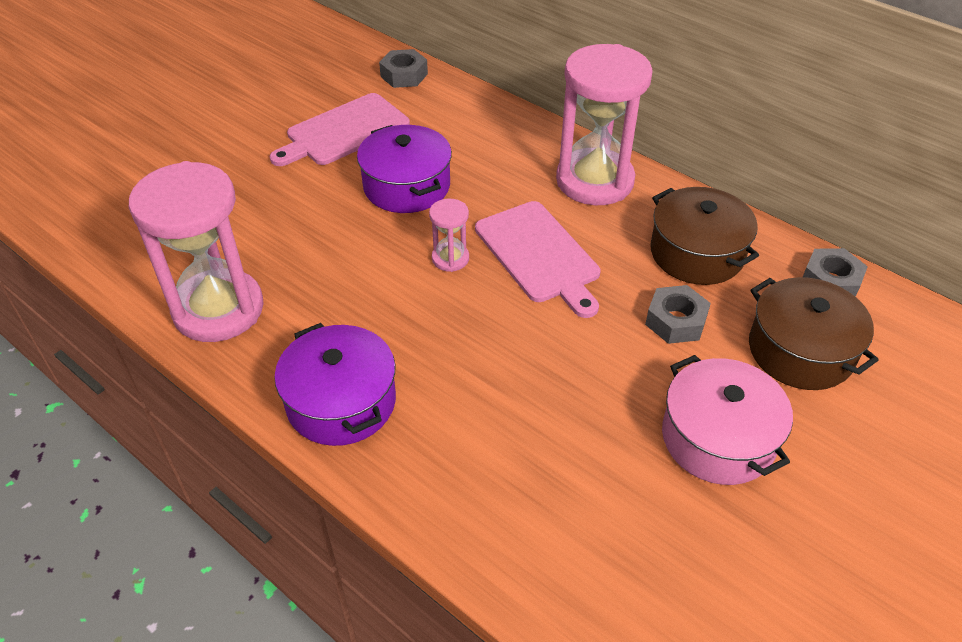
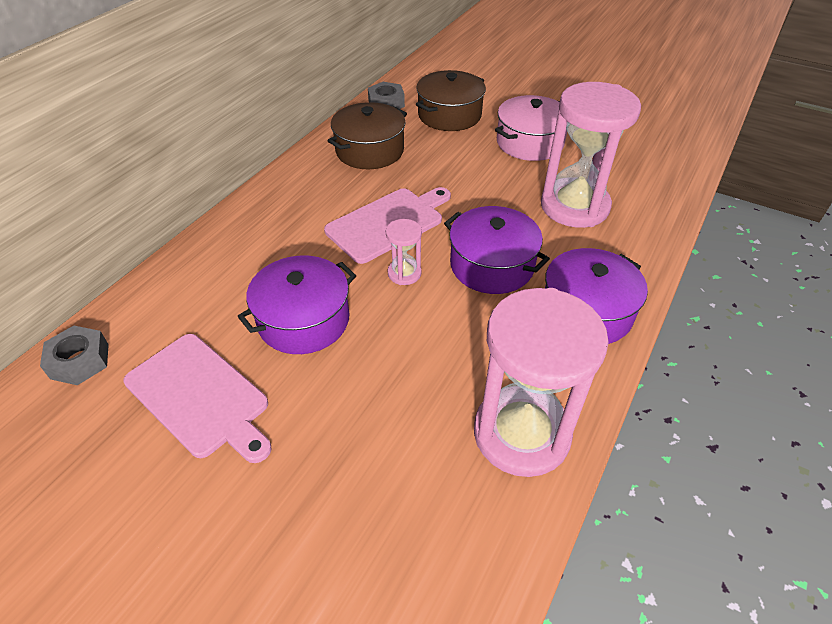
camera: 100 degrees left, 0 degrees up
pink hourglass [556,44,653,205] -> pink hourglass moved to [541,82,641,228]
grey nut [645,285,711,344] -> none
none -> purple pot [444,206,550,294]

